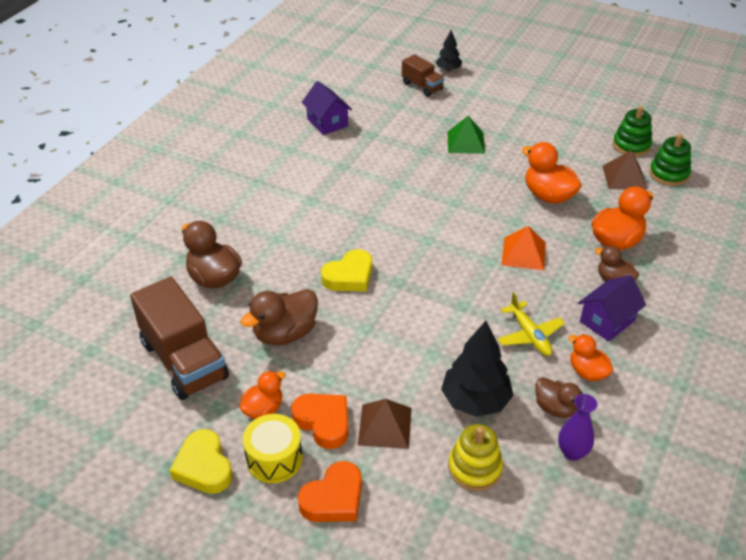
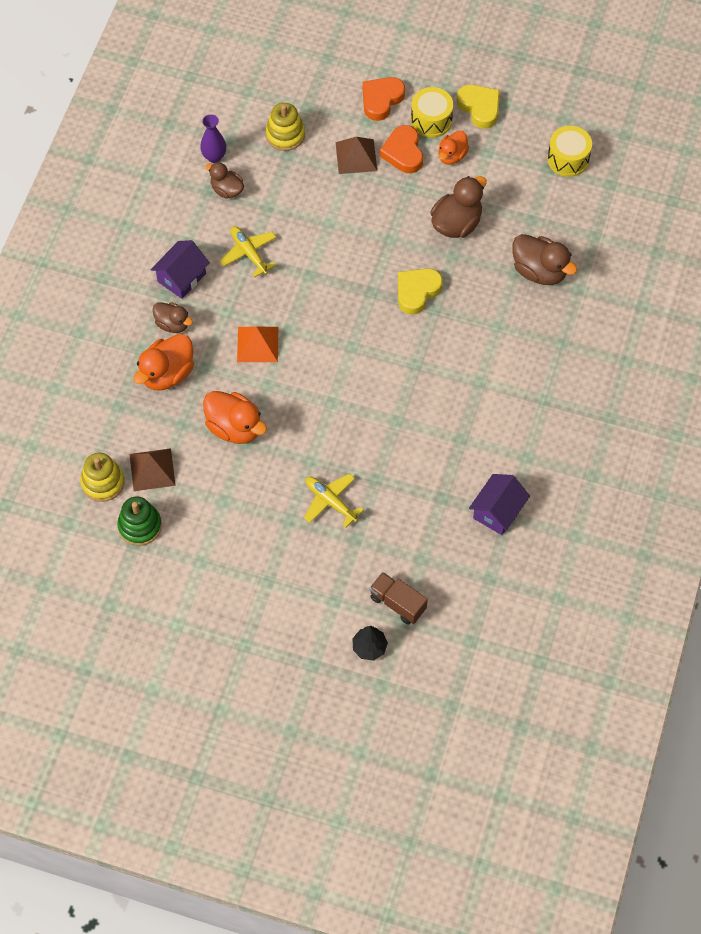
camera: 170 degrees right, 20 degrees up
brown truck [130,277,229,400] -> none
orange heart [291,393,348,449] -> orange heart turned 45 degrees clockwise [379,125,423,173]
purple house [302,81,352,135] -> purple house turned 75 degrees clockwise [469,474,530,535]
black tree [441,321,514,417] -> none
green pyramid [448,116,485,154] -> yellow plane [304,474,364,528]
orange duck [568,334,613,381] -> none
green stacking toy [649,134,691,186] -> yellow stacking toy [80,453,125,502]
none -> yellow drum [547,126,592,177]

